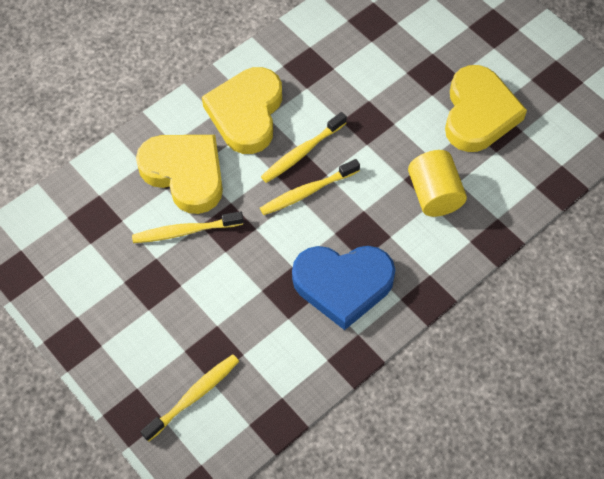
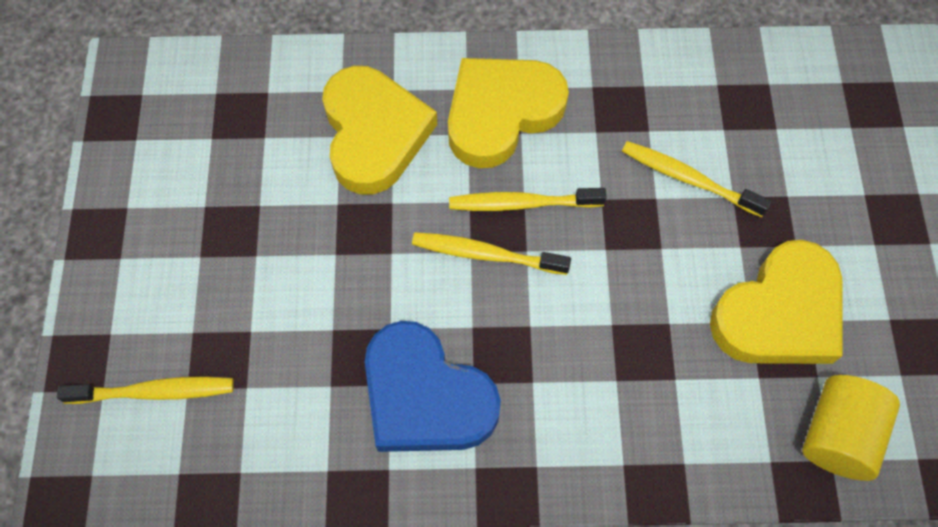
camera: 40 degrees right, 5 degrees up
yellow toothbrush [132,211,244,243] -> yellow toothbrush moved to [622,141,772,217]
yellow cylinder [408,150,467,217] -> yellow cylinder moved to [802,375,900,481]

